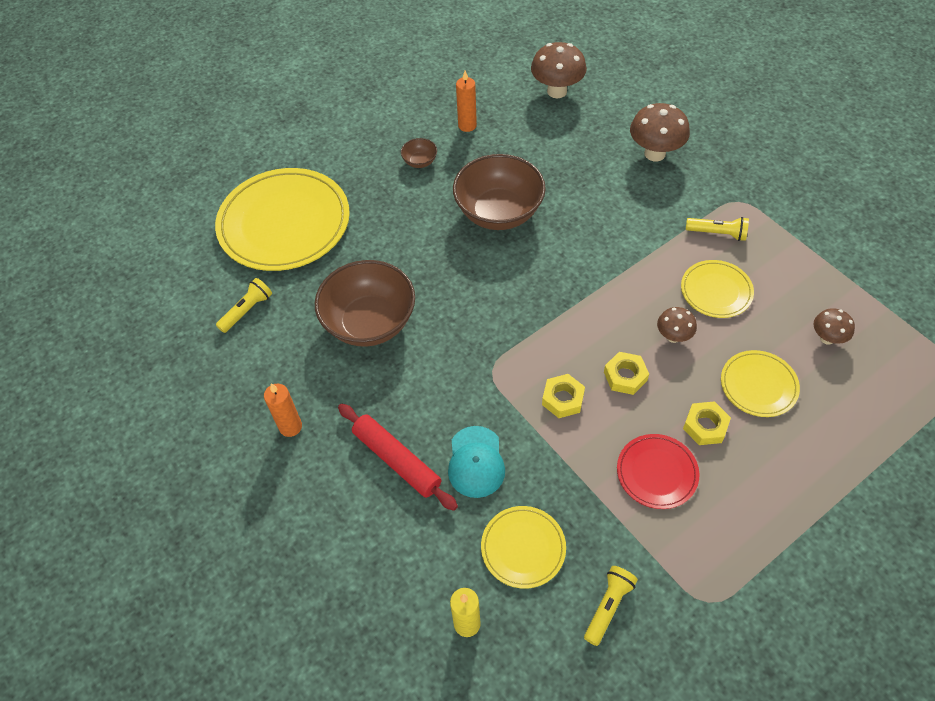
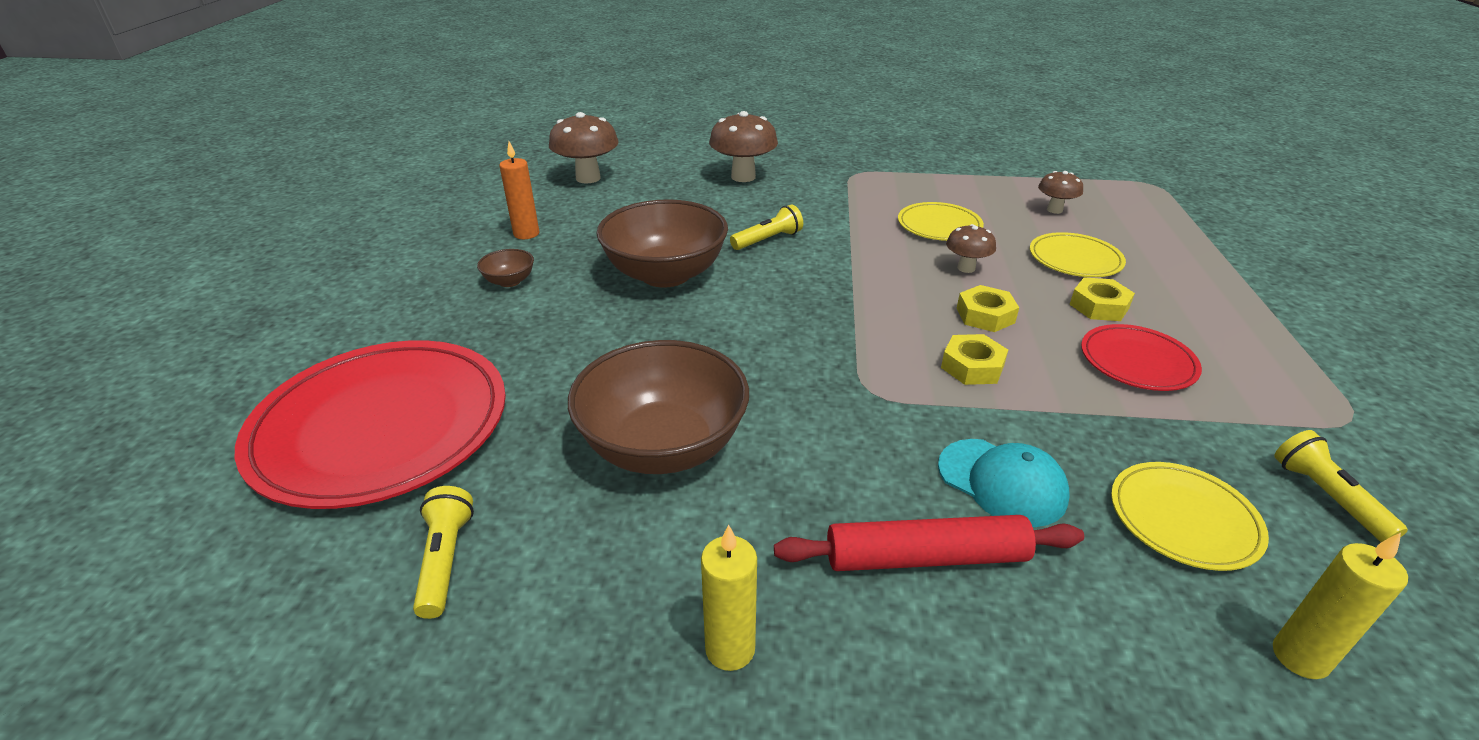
camera: 50 degrees left, 20 degrees down
yellow plate [215,168,350,271] -> red plate [235,340,506,509]
orange candle [264,383,302,437] -> yellow candle [701,525,757,671]
yellow flashlight [686,217,749,241] -> yellow flashlight moved to [730,204,803,250]

